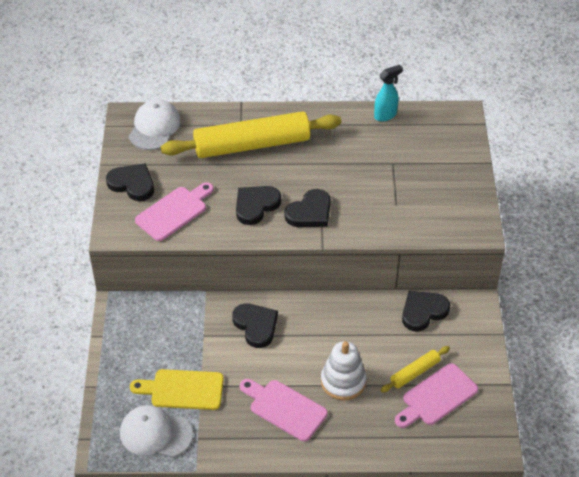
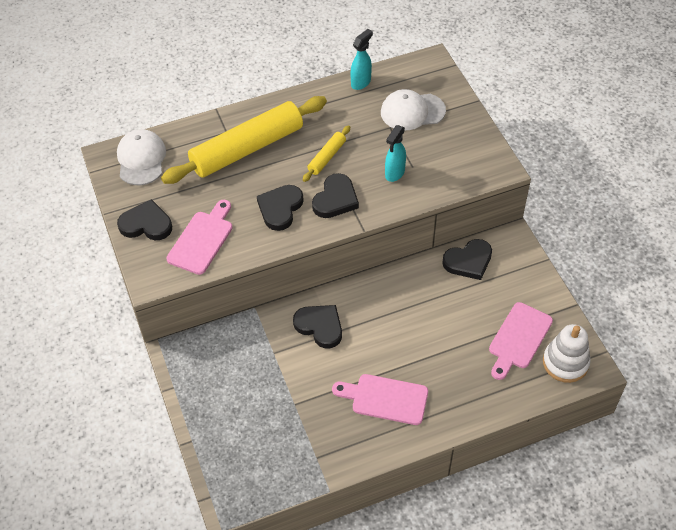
camera: 20 degrees left, 5 degrees up
white cap [120,405,193,458] -> white cap moved to [381,89,446,130]
yellow cutting board [130,369,224,410] -> none
white stacking toy [321,341,367,400] -> white stacking toy moved to [543,324,591,383]
yellow rolling pin [381,346,450,393] -> yellow rolling pin moved to [303,125,350,182]
black heart [402,291,450,331] -> black heart turned 150 degrees counterclockwise [442,239,492,280]
none -> turquoise spray bottle [385,125,406,182]

